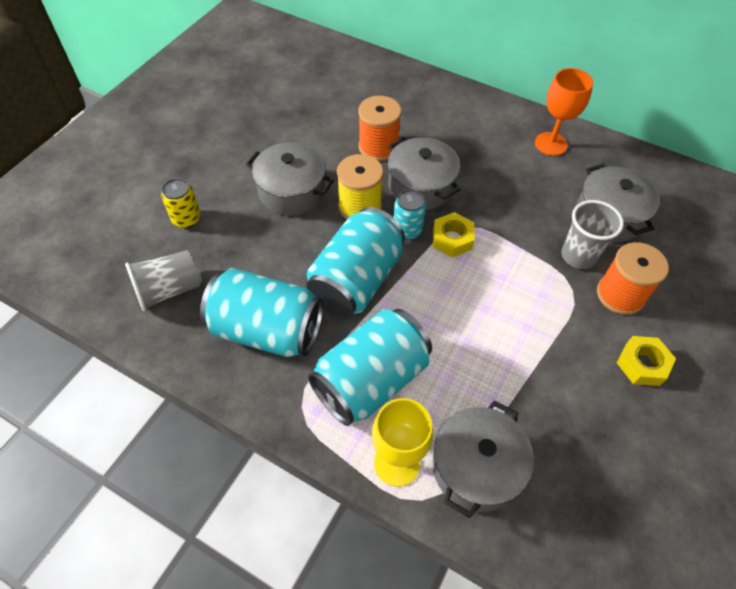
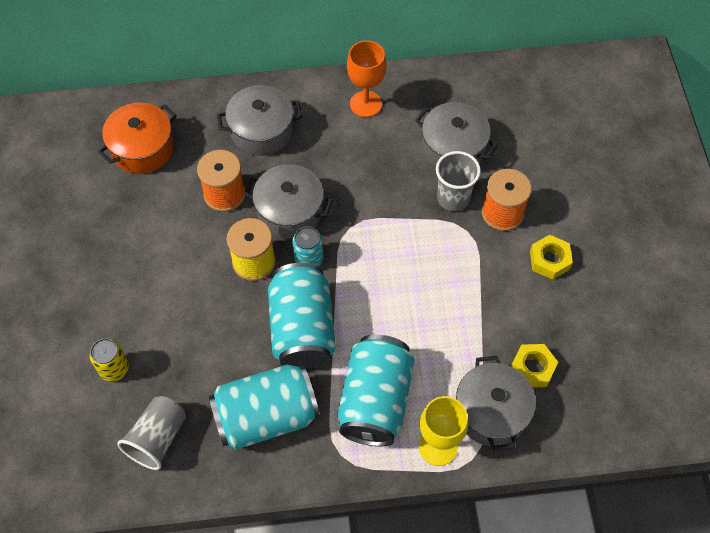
camera: 35 degrees left, 5 degrees up
grey pot [246,142,334,216] -> grey pot moved to [217,85,302,156]
yellow nut [433,212,475,257] -> yellow nut moved to [511,344,558,387]
none -> orange pot [98,103,177,174]

